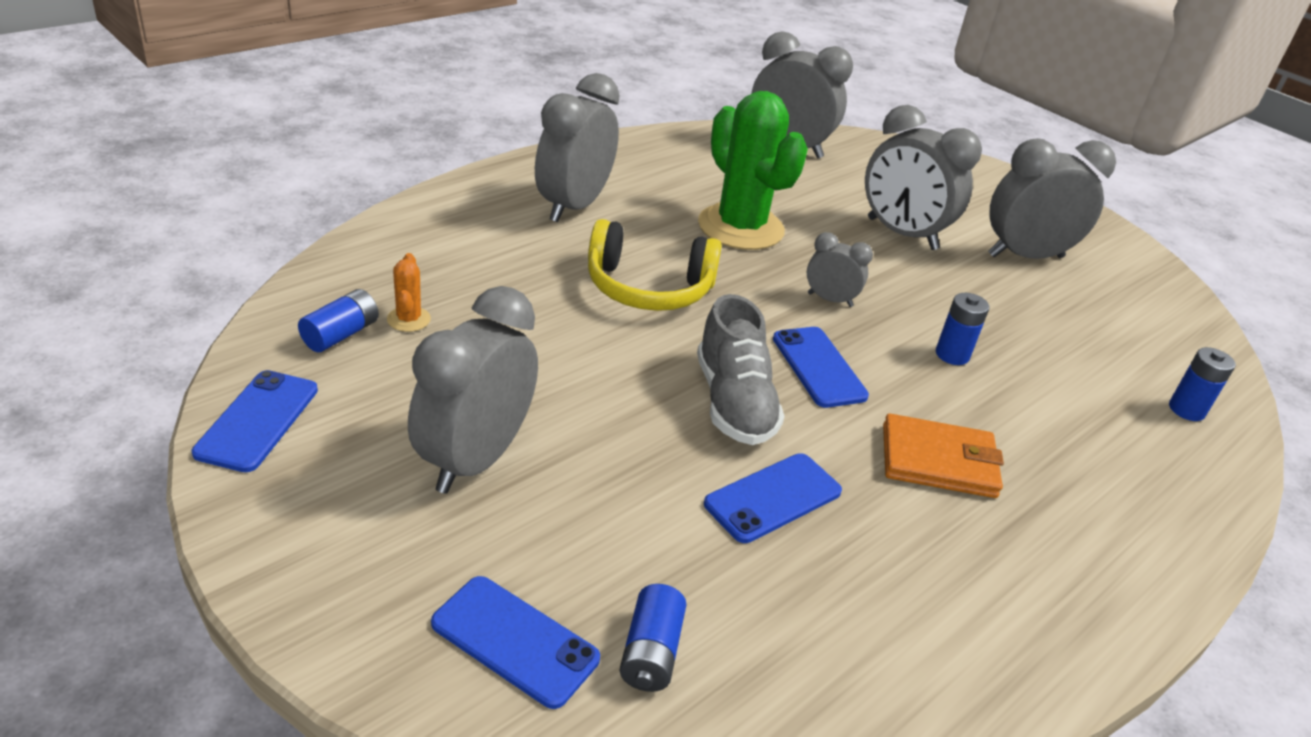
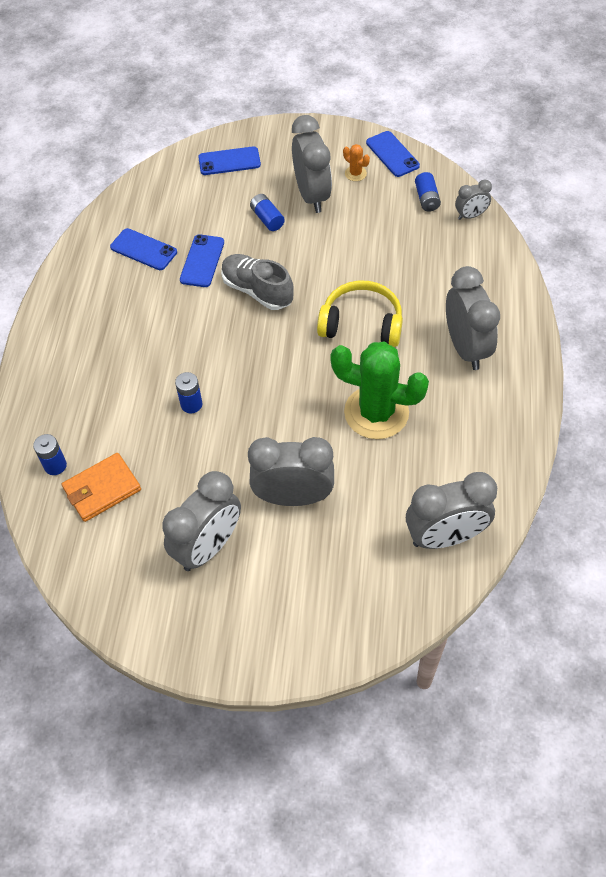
camera: 145 degrees right, 20 degrees up
orange cactus [387,253,431,332] -> orange cactus moved to [343,144,370,181]
yellow headphones [588,219,722,311] -> yellow headphones turned 45 degrees clockwise [317,280,403,347]
blue battery [620,584,687,692] -> blue battery moved to [250,194,285,231]
blue phone [773,327,869,408] -> blue phone moved to [110,228,177,270]
grey clock [807,232,873,307] -> grey clock moved to [455,180,492,220]
orange wallet [883,414,1004,498] -> orange wallet moved to [62,453,141,522]

